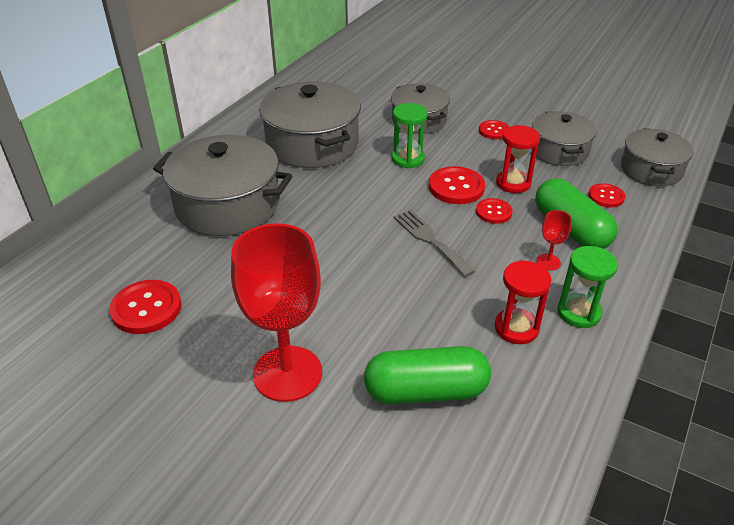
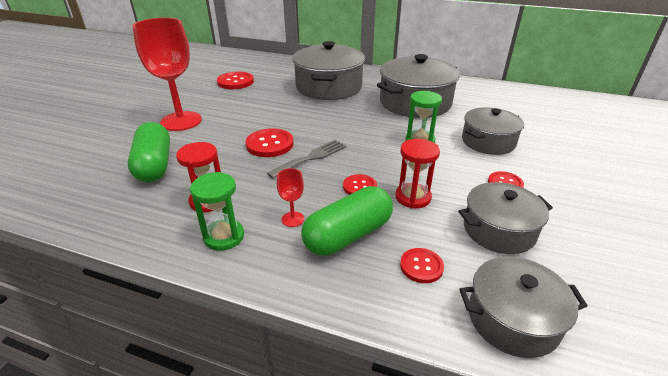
camera: 80 degrees right, 5 degrees down
red button [429,166,485,204] -> red button moved to [246,128,293,157]

